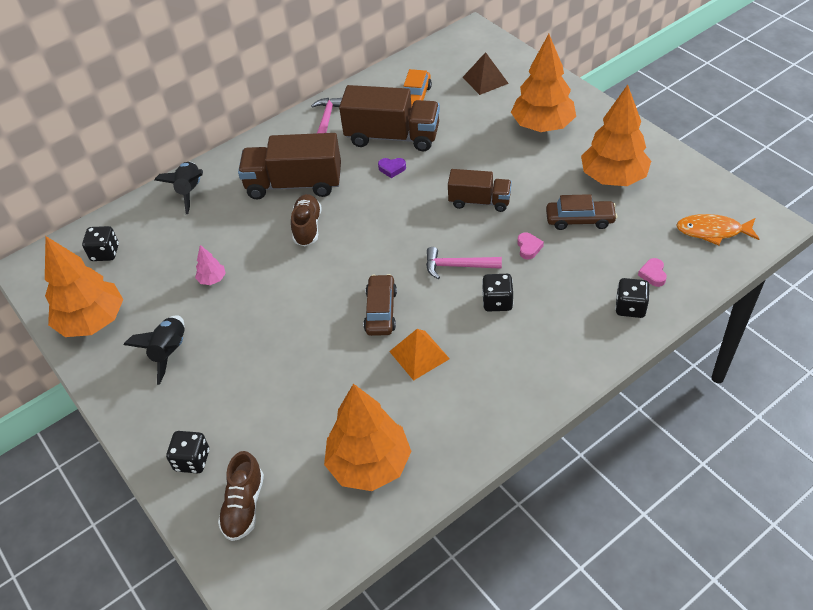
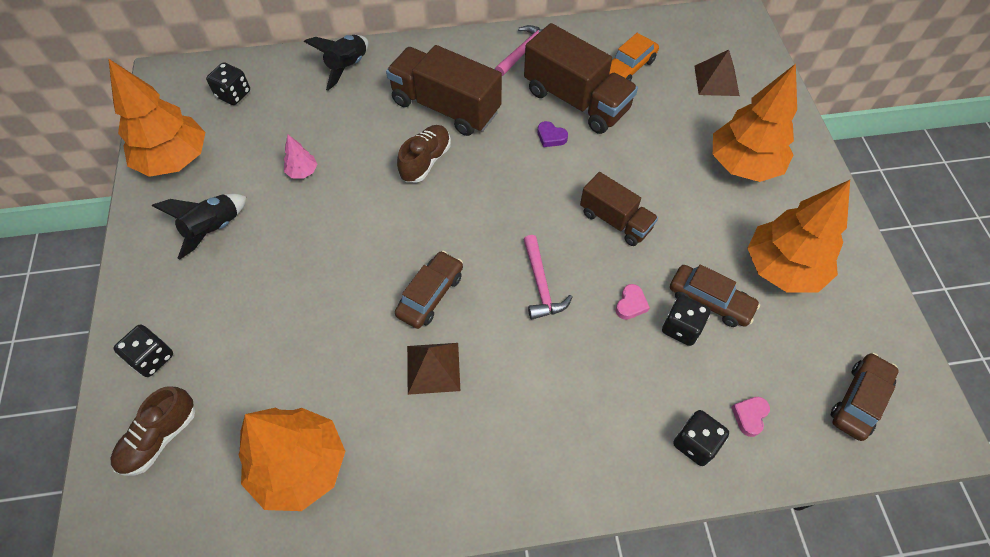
camera: 25 degrees right, 10 degrees up
orange pyramid [389,329,450,381] -> brown pyramid [407,343,460,395]
pink hammer [426,247,502,279] -> pink hammer turned 135 degrees counterclockwise [523,235,573,320]
black dice [482,274,513,312] -> black dice moved to [662,295,711,346]
orange fish [676,214,760,245] -> brown car [831,353,899,441]

